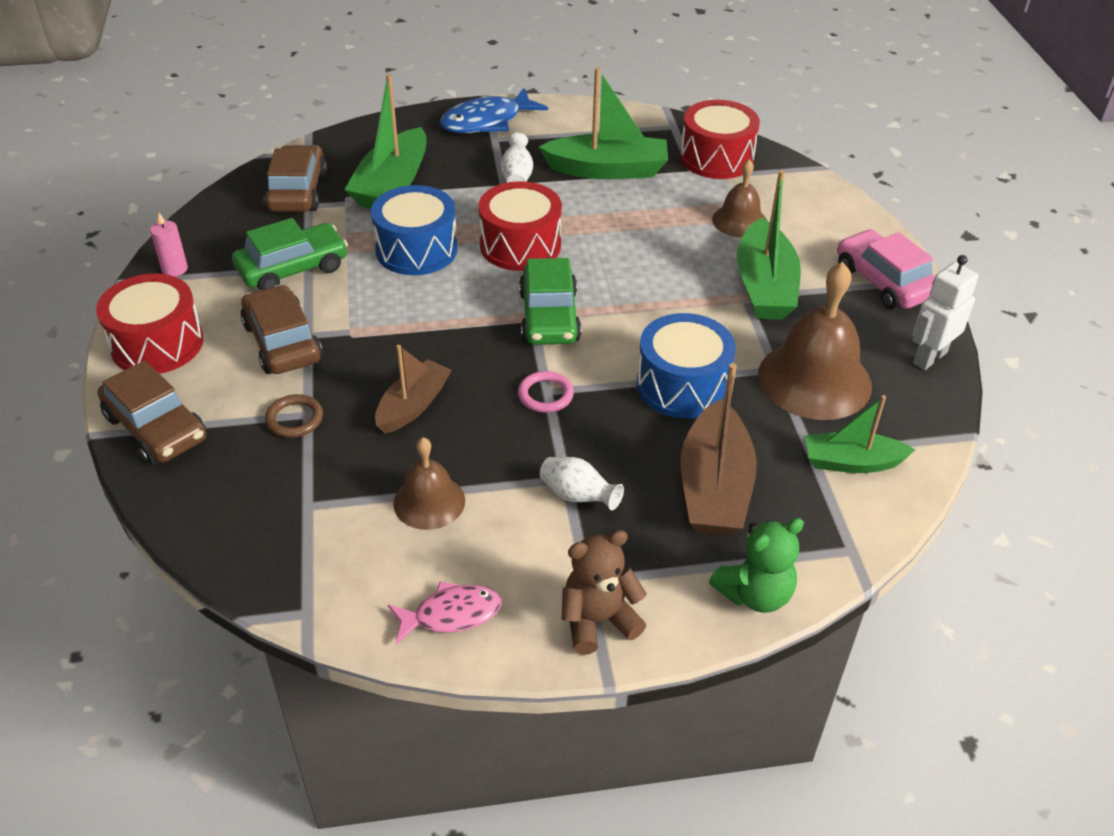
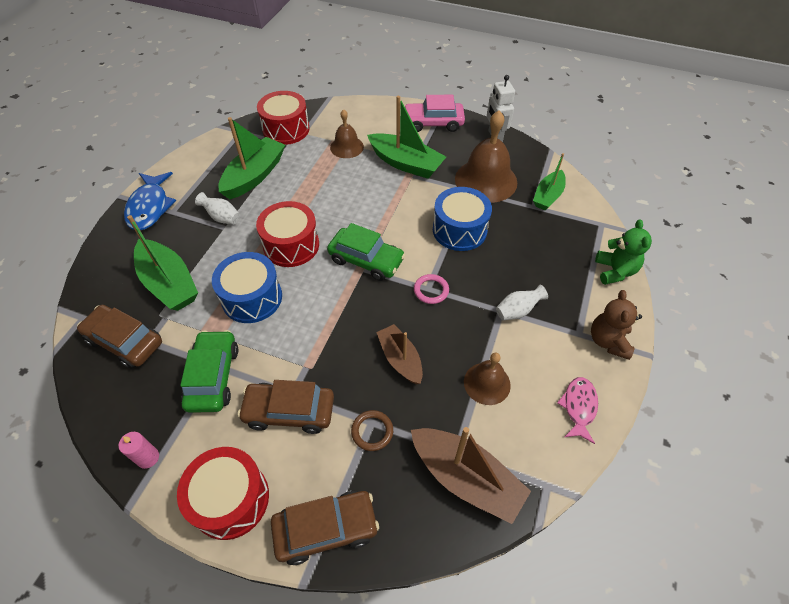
camera: 60 degrees left, 10 degrees up
brown boat [681,363,757,536] -> brown boat moved to [411,427,531,524]

